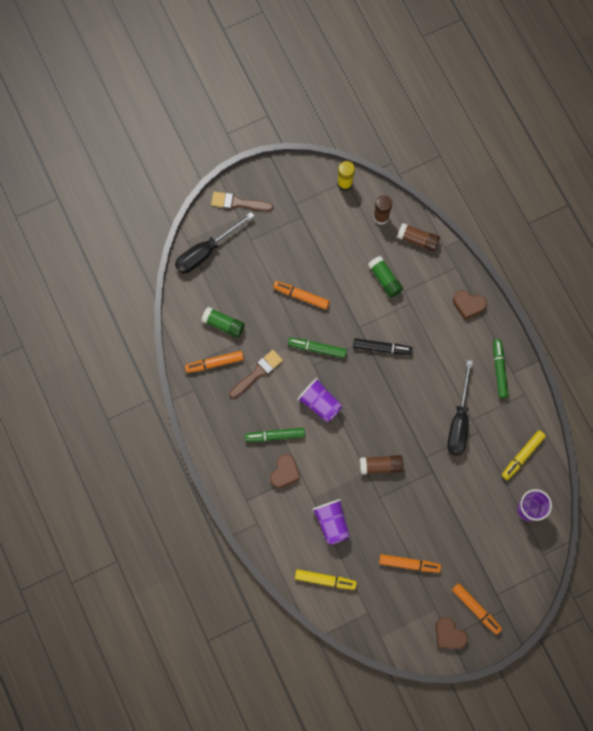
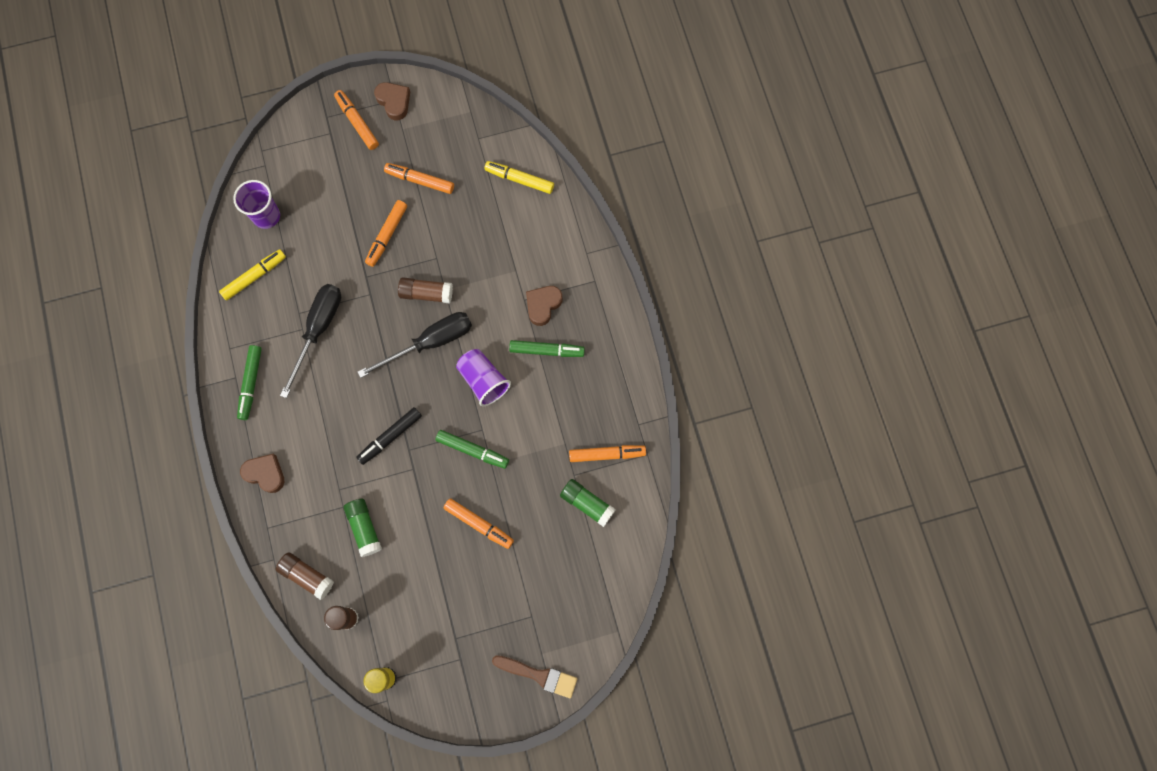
camera: 170 degrees left, 0 degrees up
black screwdriver [175,212,254,274] -> black screwdriver moved to [358,312,472,378]
brown brush [229,350,283,398] -> none
purple cup [312,499,350,545] -> none
black marker [353,338,413,355] -> black marker turned 60 degrees counterclockwise [356,407,422,465]
none -> orange marker [365,200,407,267]

